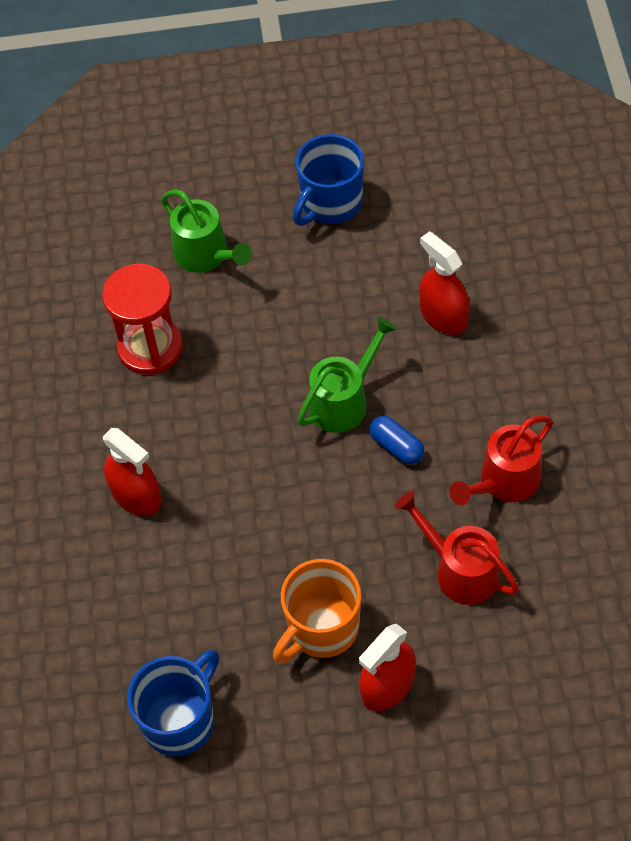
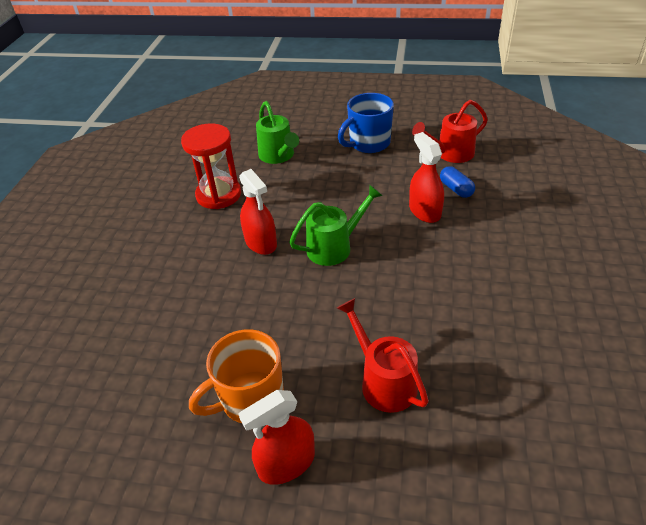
camera: 15 degrees right, 15 degrees down
red spray bottle [103,428,162,516] -> red spray bottle moved to [239,169,277,255]
blue mug [127,649,219,756] -> none
blue capsule [369,416,425,465] -> blue capsule moved to [440,166,475,198]
red watering can [449,416,553,505] -> red watering can moved to [412,100,488,163]

